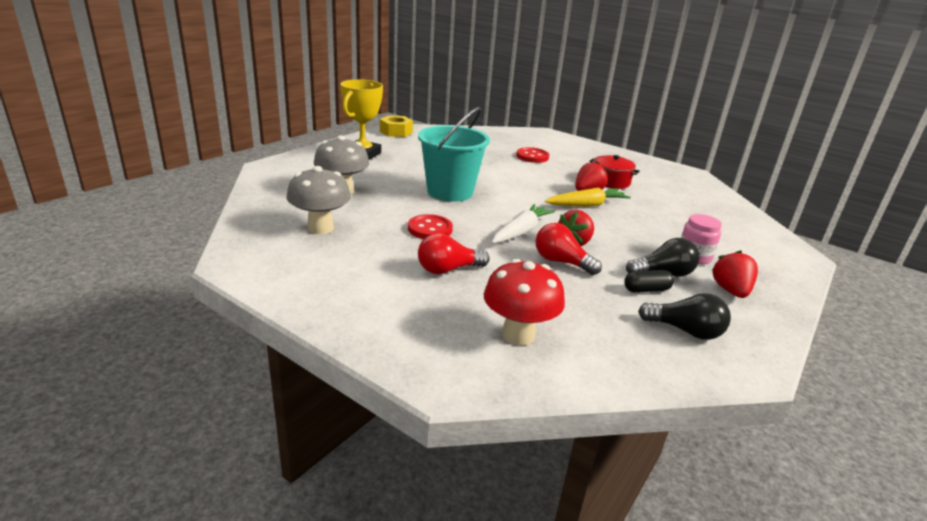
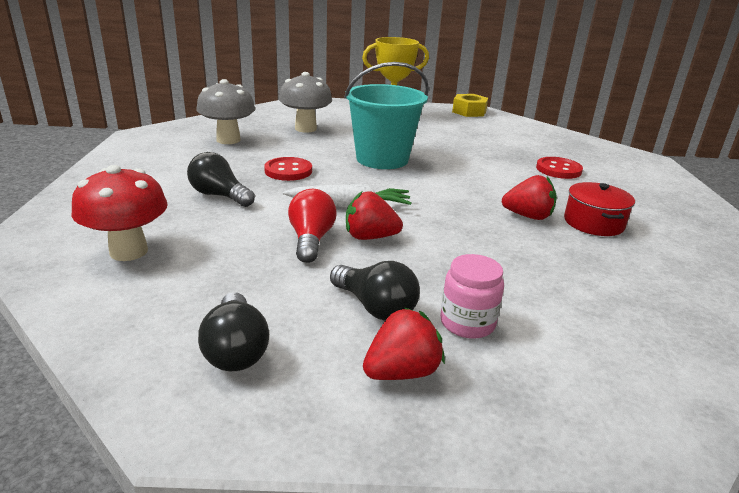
camera: 55 degrees right, 0 degrees up
red light bulb [418,233,490,274] -> black light bulb [187,152,255,207]
yellow carrot [545,187,631,207] -> none
black capsule [624,270,674,293] -> none

